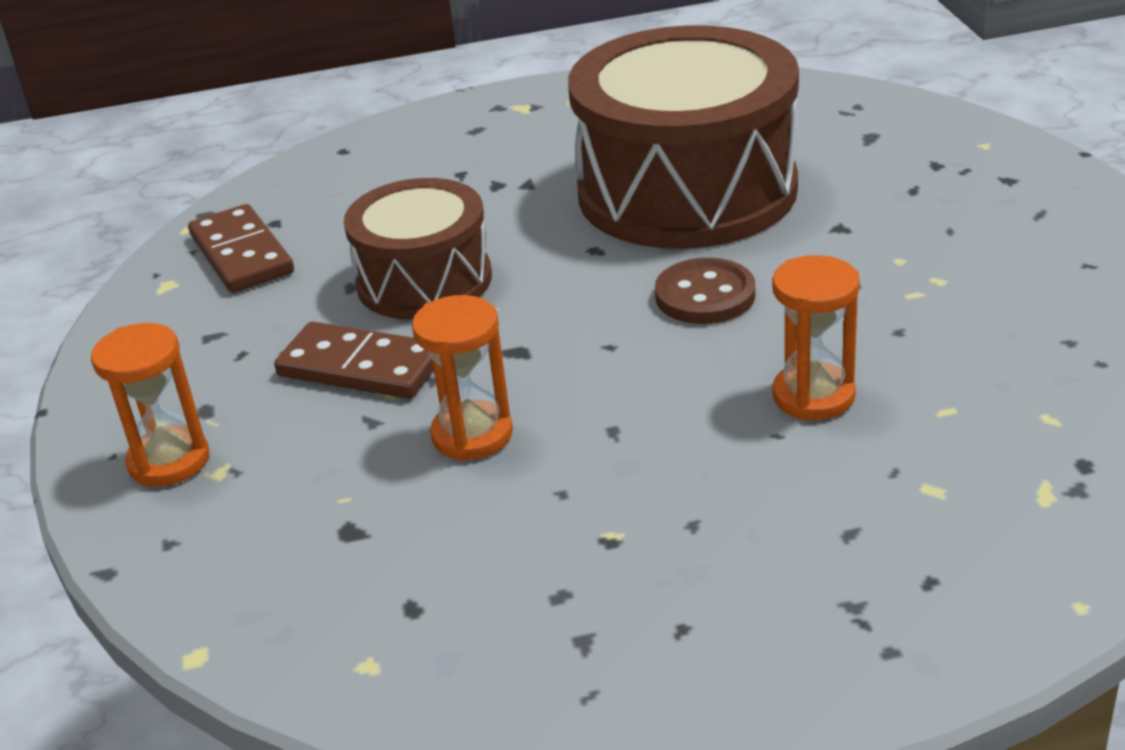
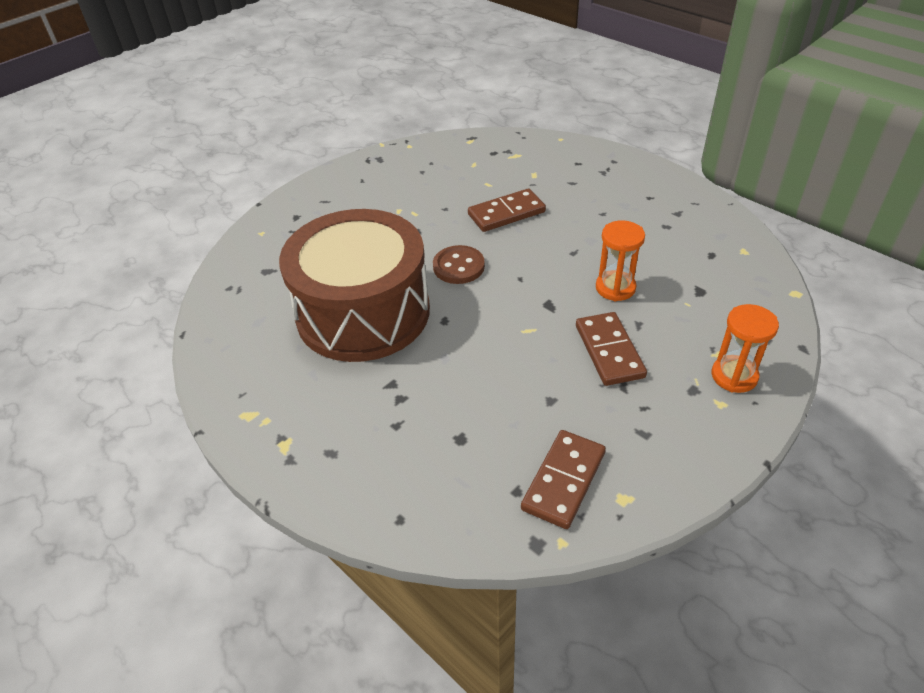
camera: 125 degrees left, 10 degrees up
brown drum [344,178,492,319] -> none
orange hourglass [772,255,860,420] -> brown domino [468,189,546,232]

